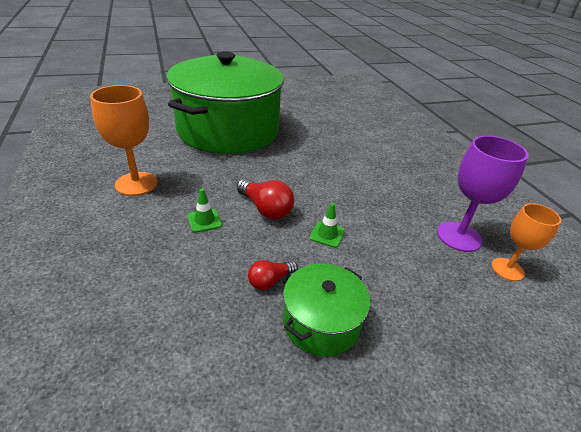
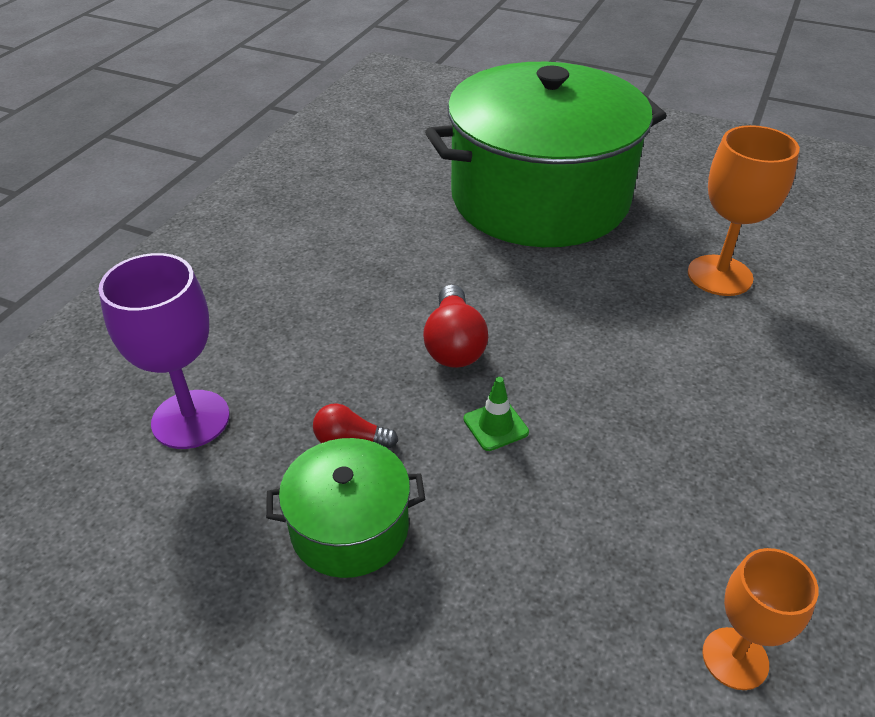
camera: 45 degrees right, 5 degrees up
orange goblet [90,85,157,196] -> orange goblet moved to [688,125,800,296]
green traffic cone [188,188,222,233] -> none
purple goblet [437,136,529,252] -> purple goblet moved to [99,253,230,449]

